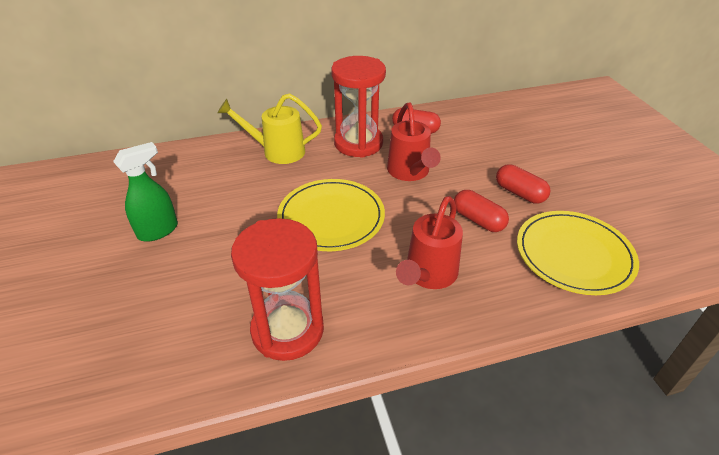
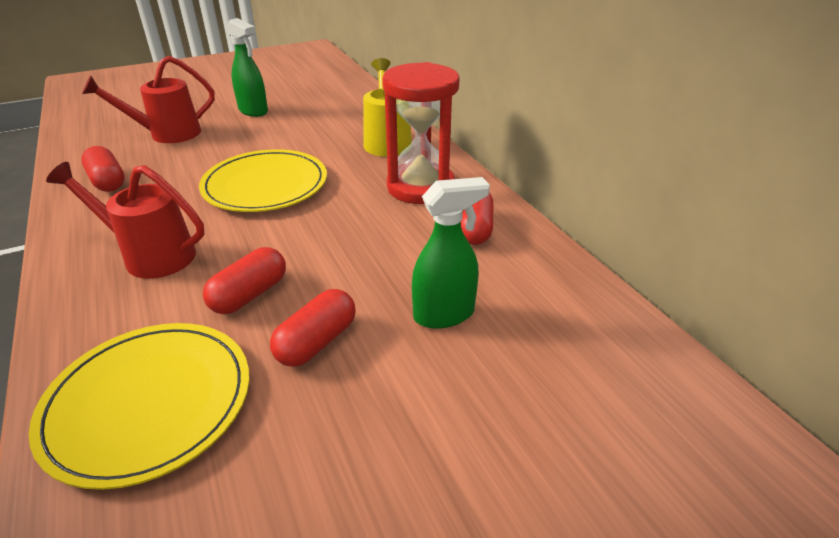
camera: 80 degrees right, 5 degrees down
red hourglass [231,218,324,361] -> red capsule [81,146,125,192]
red watering can [387,103,441,181] -> red watering can moved to [82,56,215,143]
none -> green spray bottle [412,177,490,329]

